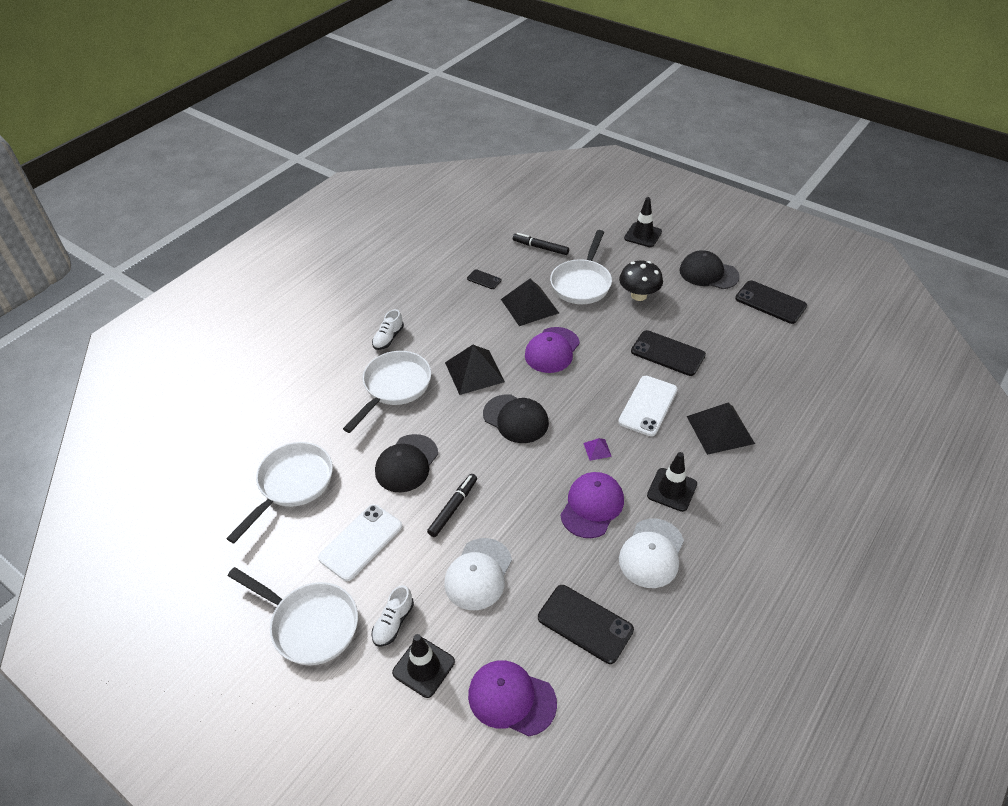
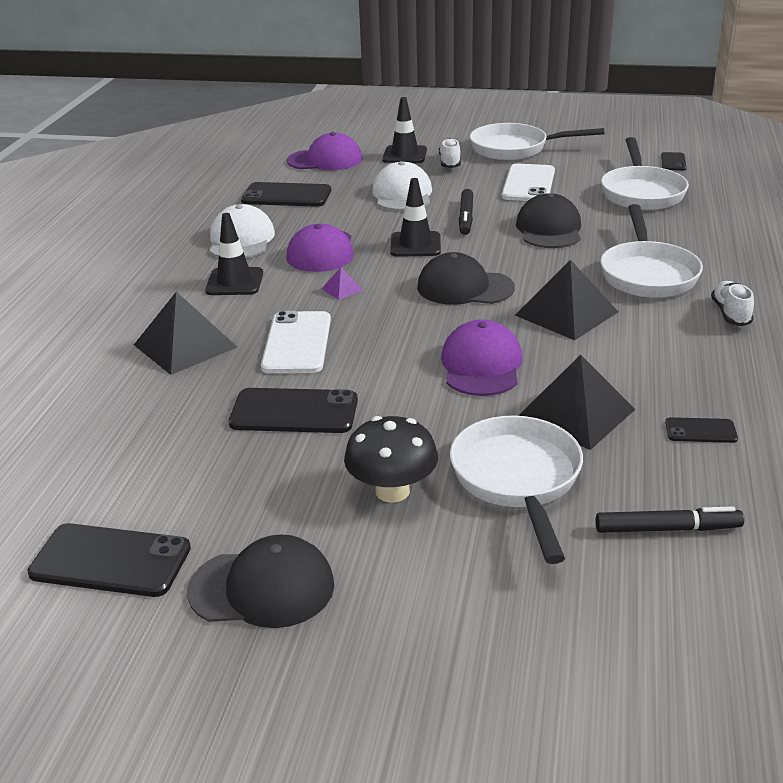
camera: 155 degrees right, 15 degrees down
black traffic cone [624,197,662,247] -> black traffic cone moved to [390,178,441,257]
none -> black phone [661,152,687,170]

